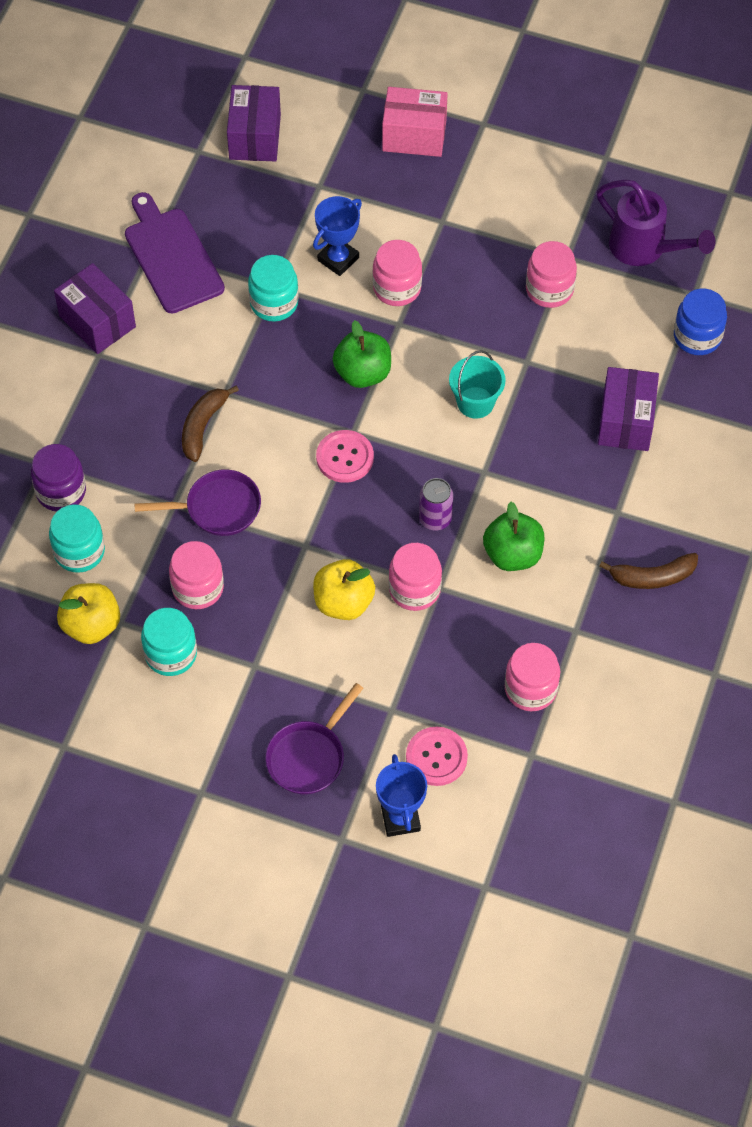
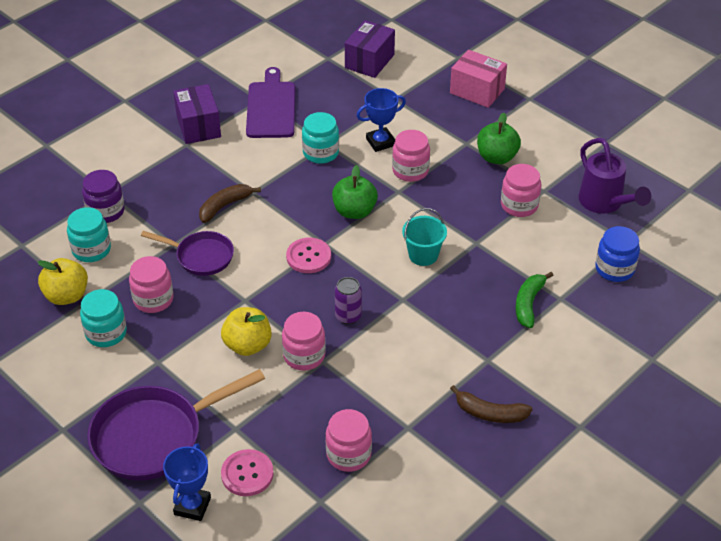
camera: 25 degrees right, 15 degrees down
purple pan [265,683,363,794] -> purple pan [87,369,265,481], size x1.70
green apple [483,502,544,571] -> green apple moved to [477,113,521,164]
purple box [598,367,659,451] -> green banana [516,272,553,328]

